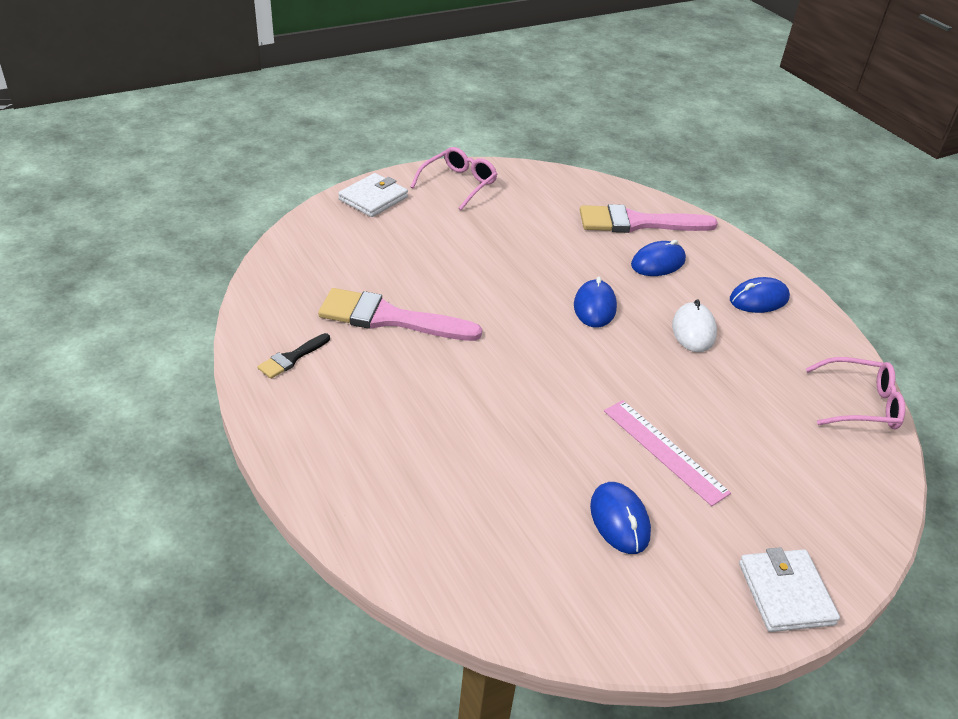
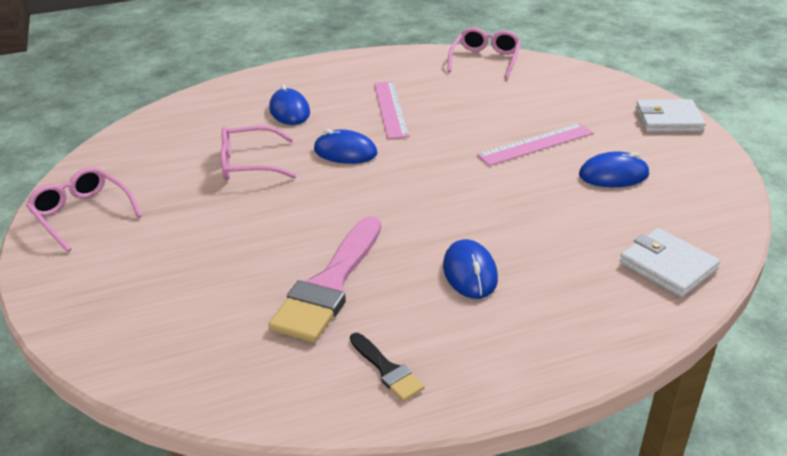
camera: 75 degrees left, 5 degrees down
white wallet [338,173,408,217] -> white wallet moved to [620,228,720,297]
pink brush [580,204,718,233] -> none
white mouse [672,299,717,352] -> pink ruler [374,81,410,139]
blue mouse [730,277,790,313] -> blue mouse moved to [443,239,498,299]
none -> pink glasses [220,126,297,180]

